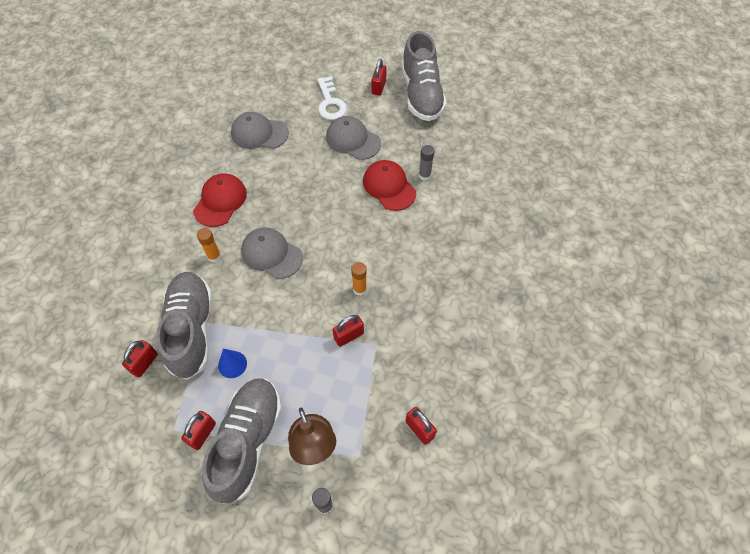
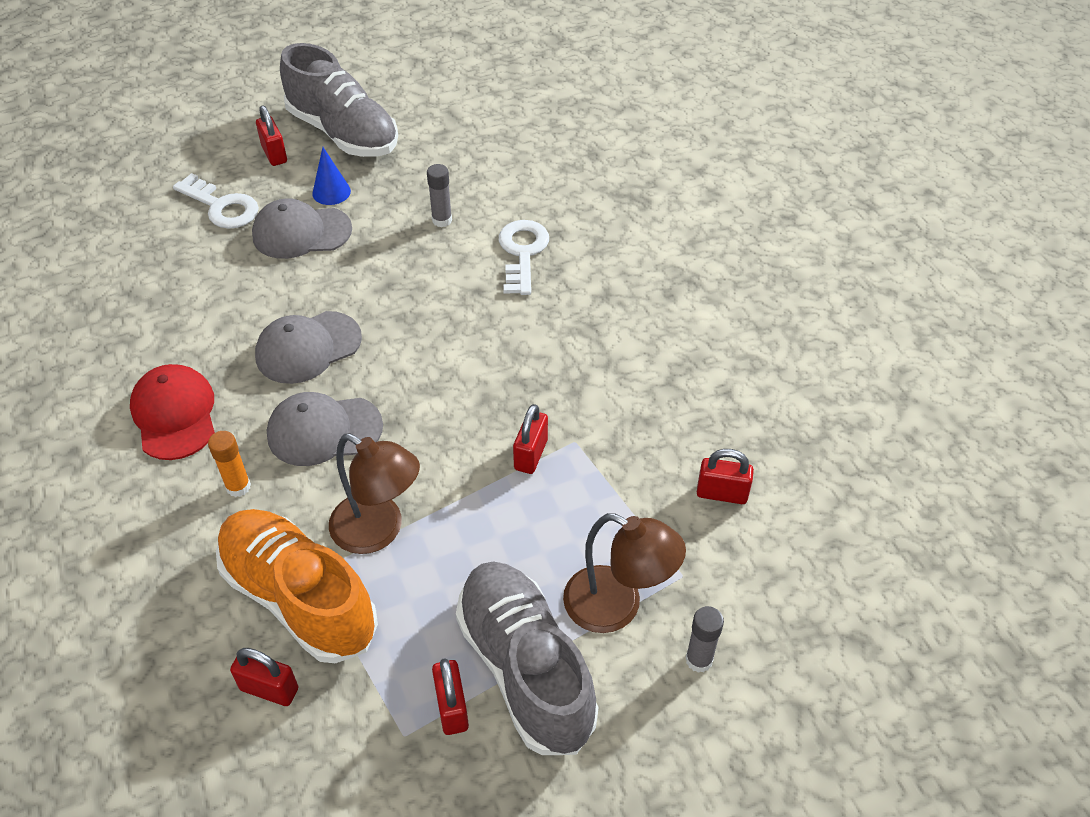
camera: 40 degrees left, 10 degrees down
red padlock [122,340,158,377] -> red padlock turned 60 degrees counterclockwise [230,648,298,706]
grey shoe [156,272,212,380] -> orange shoe [216,509,378,663]
blue cone [218,348,247,378] -> blue cone moved to [312,147,351,205]
grey cap [231,112,289,149] -> grey cap moved to [255,311,362,384]
orange glue stick [351,262,367,296] -> none
red cap [363,160,416,211] -> none
none -> brown lamp [329,434,420,554]
none -> white key [499,220,549,295]

